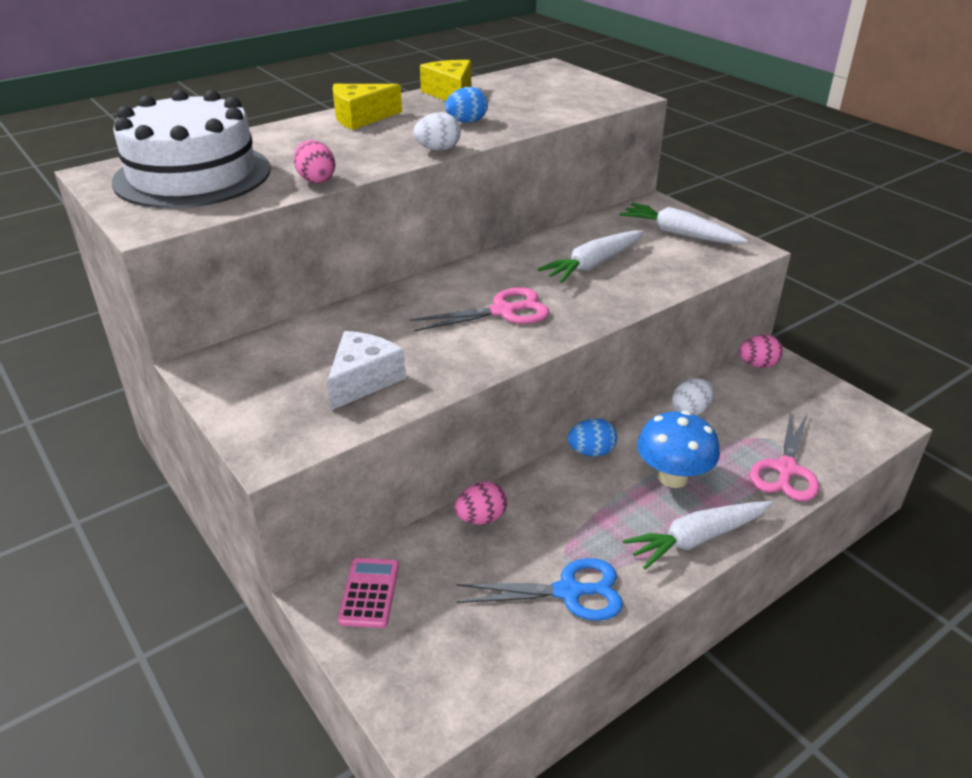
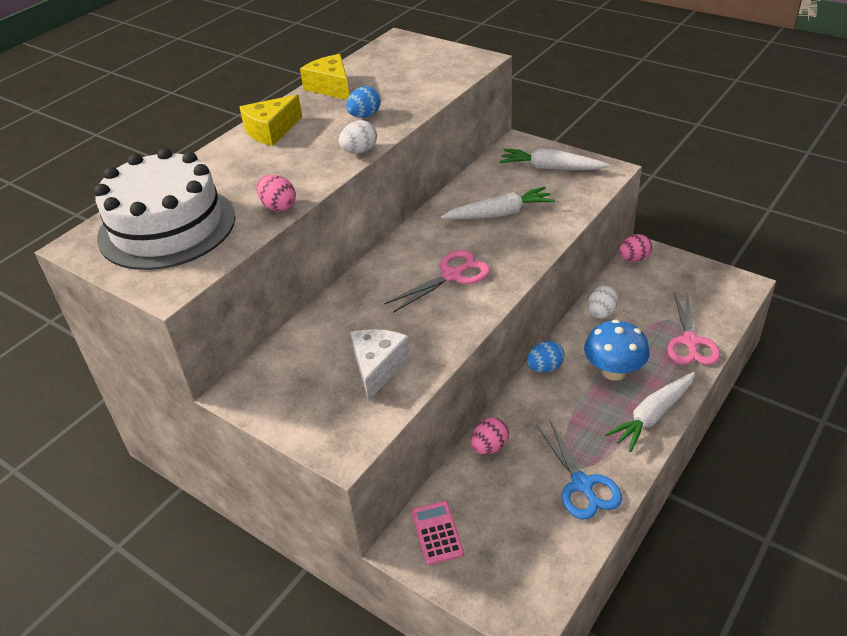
camera: 15 degrees left, 5 degrees up
blue scissors [456,558,623,621] -> blue scissors turned 90 degrees clockwise [537,421,622,519]
white carrot [538,230,643,283] -> white carrot turned 135 degrees counterclockwise [441,187,555,219]

